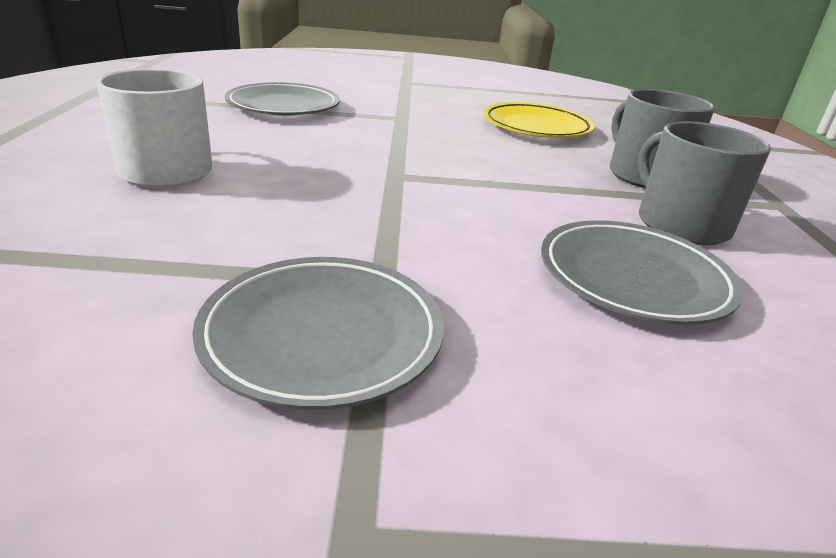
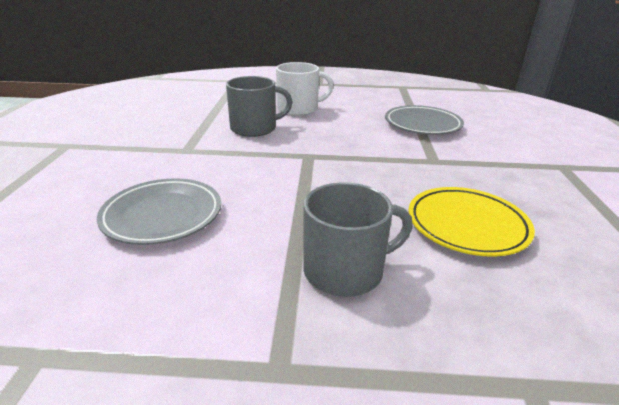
camera: 95 degrees right, 0 degrees up
grey plate [192,257,444,410] -> none
grey mug [638,121,771,245] -> grey mug moved to [226,76,292,137]

